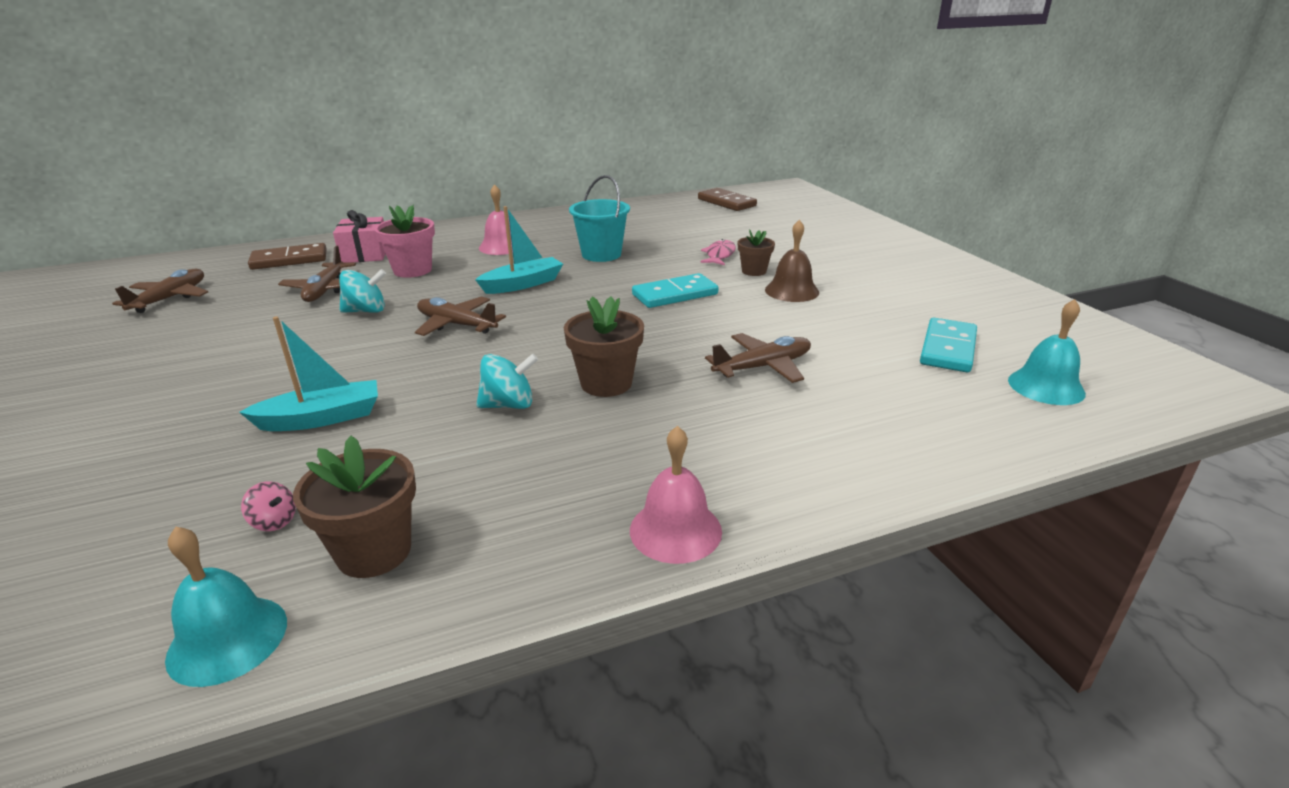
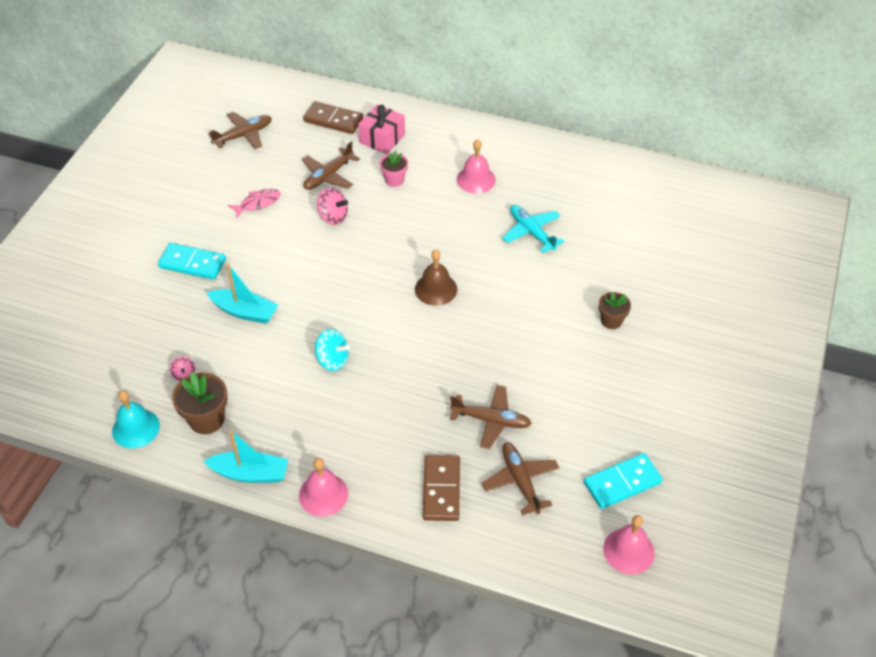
camera: 40 degrees right, 20 degrees up
turquoise spinning top [339,269,386,313] -> pink spinning top [317,187,348,225]
pink flower pot [374,205,435,278] -> pink flower pot [379,151,408,187], size x0.64
brown plane [415,297,506,336] -> brown plane moved to [482,442,559,515]
turquoise boat [475,206,563,294] -> turquoise boat moved to [203,430,288,483]
brown flower pot [564,297,644,397] -> none
turquoise bucket [569,175,630,262] -> turquoise plane [502,205,564,253]
turquoise domino [632,273,719,308] -> turquoise domino moved to [158,243,226,280]
brown domino [698,188,757,211] -> brown domino moved to [423,455,460,521]
pink fish [700,239,736,265] -> pink fish moved to [228,189,281,218]
brown bell [765,220,819,302] -> brown bell moved to [415,250,457,306]
turquoise bell [1008,299,1086,405] -> pink bell [603,515,655,575]

